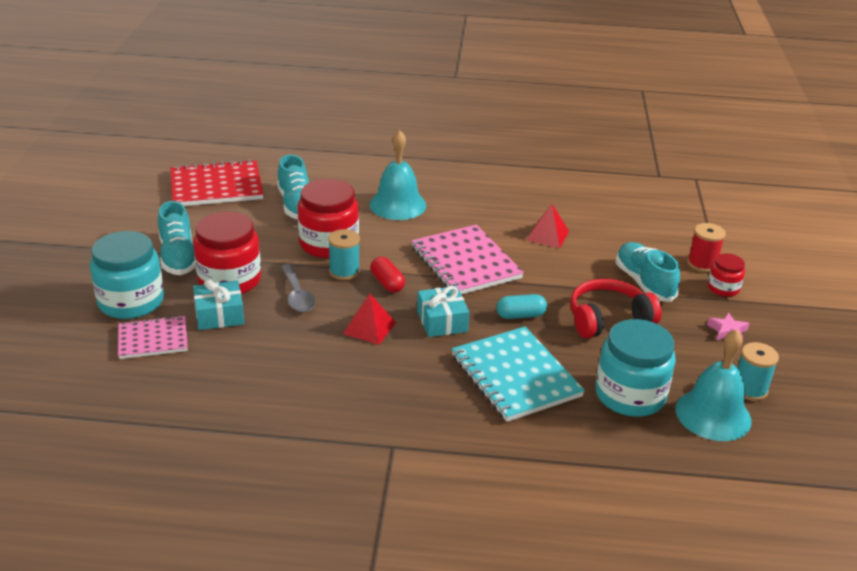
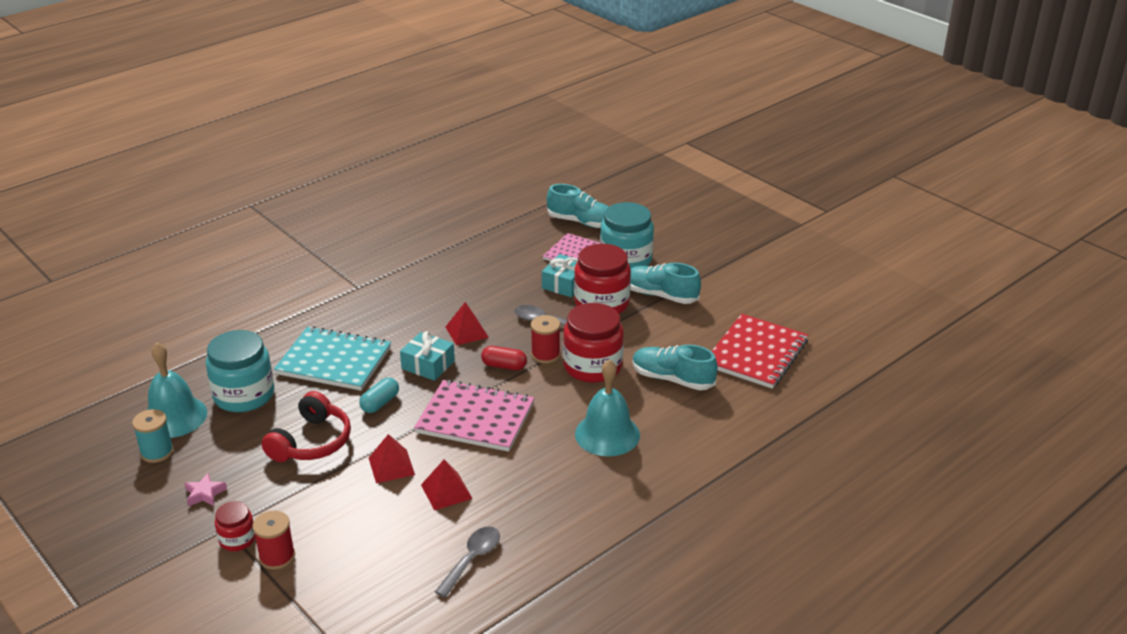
camera: 135 degrees right, 0 degrees up
turquoise spool [328,229,360,280] -> red spool [531,315,560,364]
turquoise shoe [616,242,680,302] -> turquoise shoe moved to [547,184,609,228]
none -> red pyramid [369,434,415,483]
none -> grey spoon [435,527,500,597]

